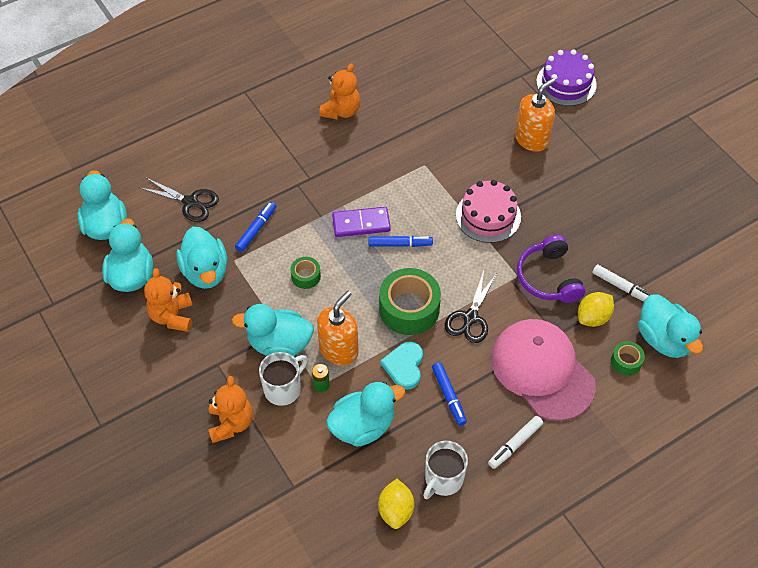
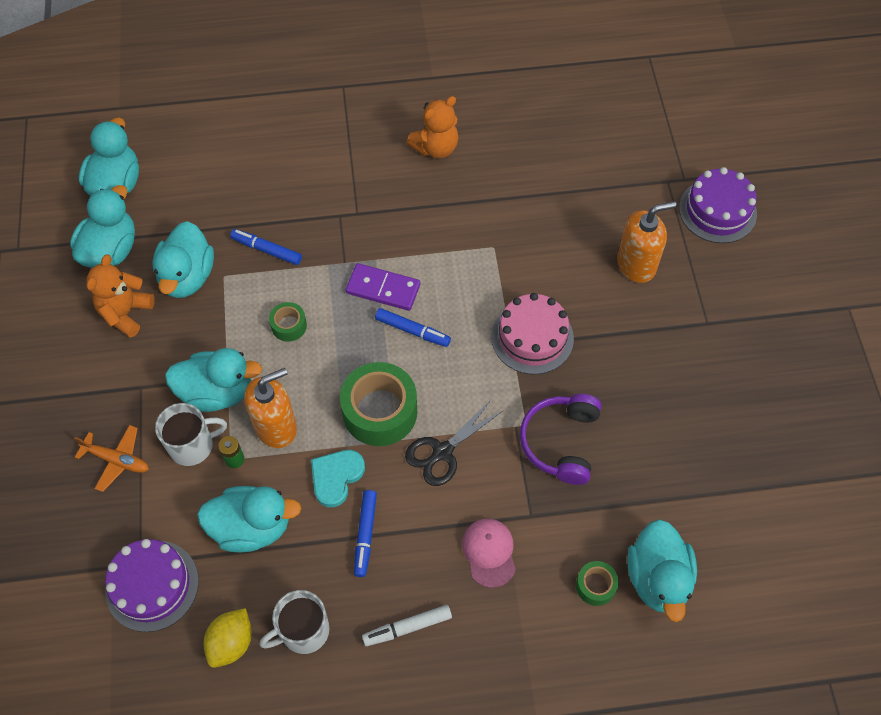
camera: 25 degrees right, 5 degrees up
black scissors [140,178,219,222] -> none
orange teddy bear [208,376,253,443] -> orange plane [74,425,149,492]
turquoise duck [232,304,314,357] -> turquoise duck turned 150 degrees clockwise [165,348,262,412]
blue marker [235,202,276,252] -> blue marker turned 120 degrees counterclockwise [230,229,302,265]
pink cap [491,319,596,421] -> pink cap [462,519,516,588], size x0.48
yellow lemon [578,292,614,327] -> none
white marker [592,264,651,301] -> none
none -> purple cake [105,539,199,632]

